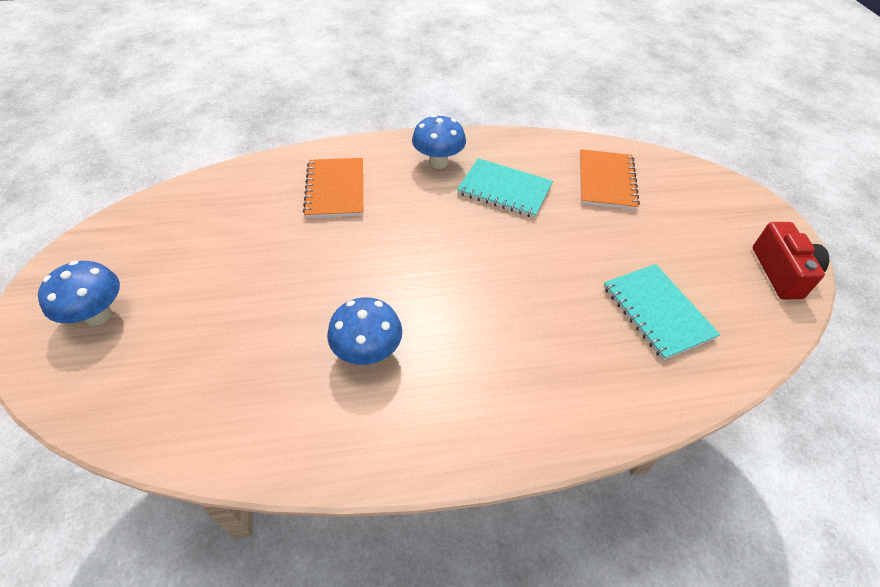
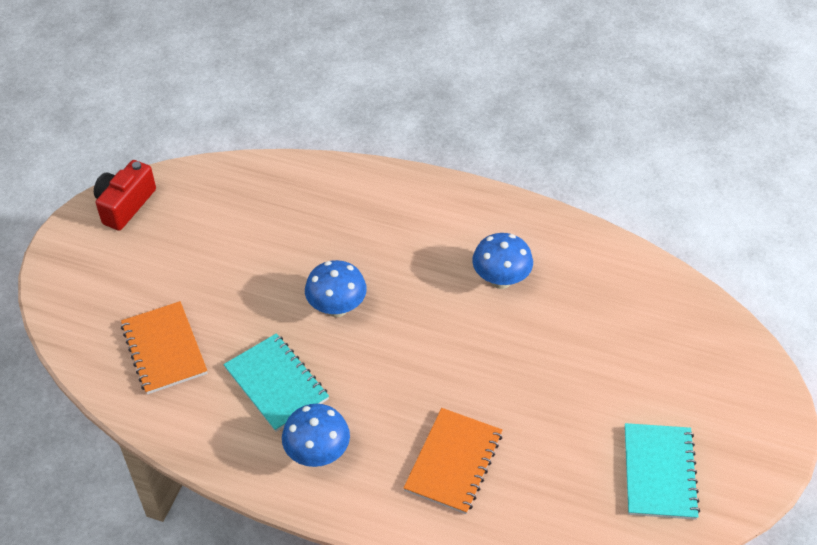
camera: 150 degrees left, 0 degrees up
blue mushroom [38,261,120,326] -> blue mushroom moved to [305,260,367,317]
orange notebook [580,149,640,210] -> orange notebook turned 60 degrees counterclockwise [121,301,207,395]
turquoise notebook [603,264,720,360] -> turquoise notebook moved to [624,423,700,520]

